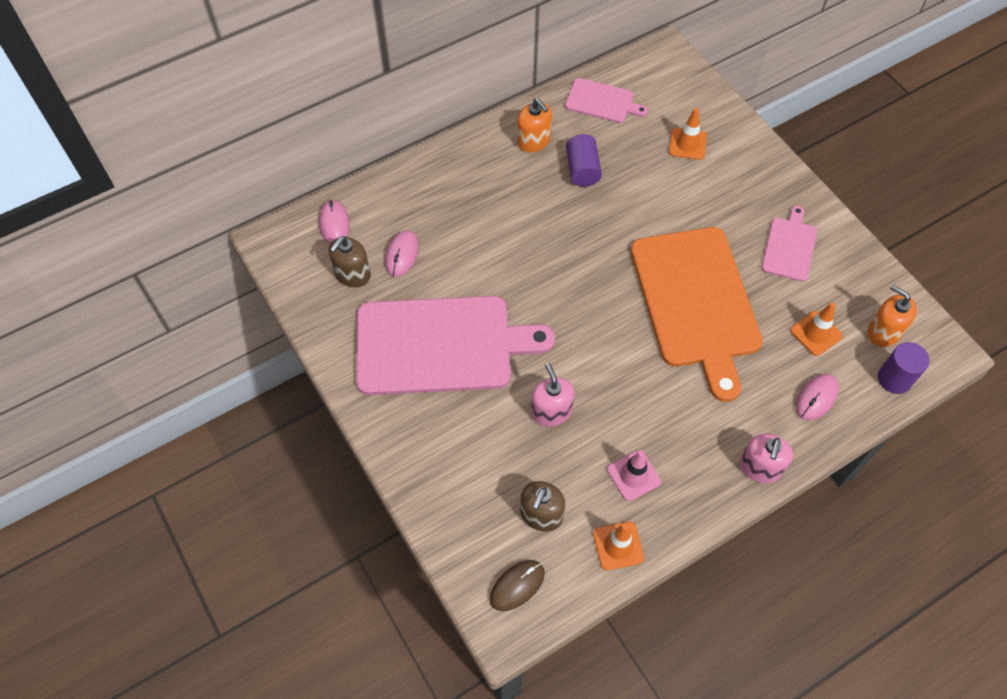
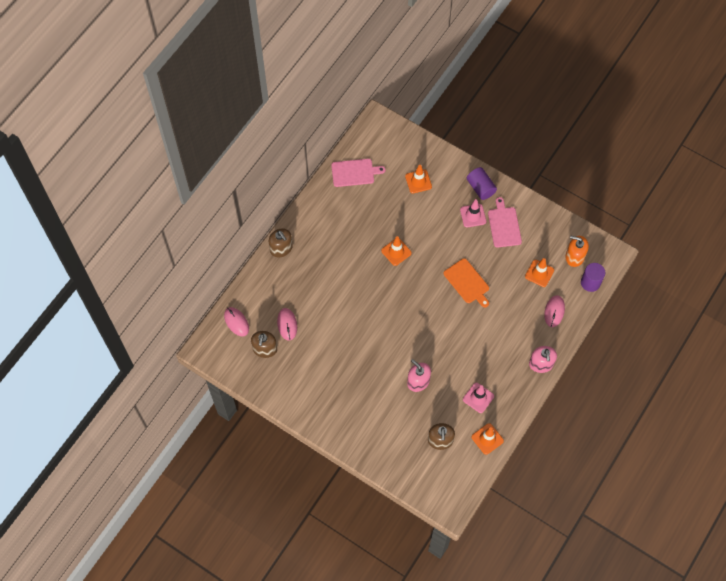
camera: 25 degrees left, 5 degrees up
pink cutting board [356,296,555,395] -> none
brown mouse [490,560,545,611] -> none
orange soap dispenser [517,98,552,152] -> none
purple cylinder [566,134,602,187] -> purple cylinder moved to [467,167,497,200]
orange cutting board [631,227,763,402] -> orange cutting board [443,258,489,307], size x0.47
none -> brown soap dispenser [269,229,293,257]
none -> orange traffic cone [381,236,412,266]
none -> pink traffic cone [460,199,486,227]

